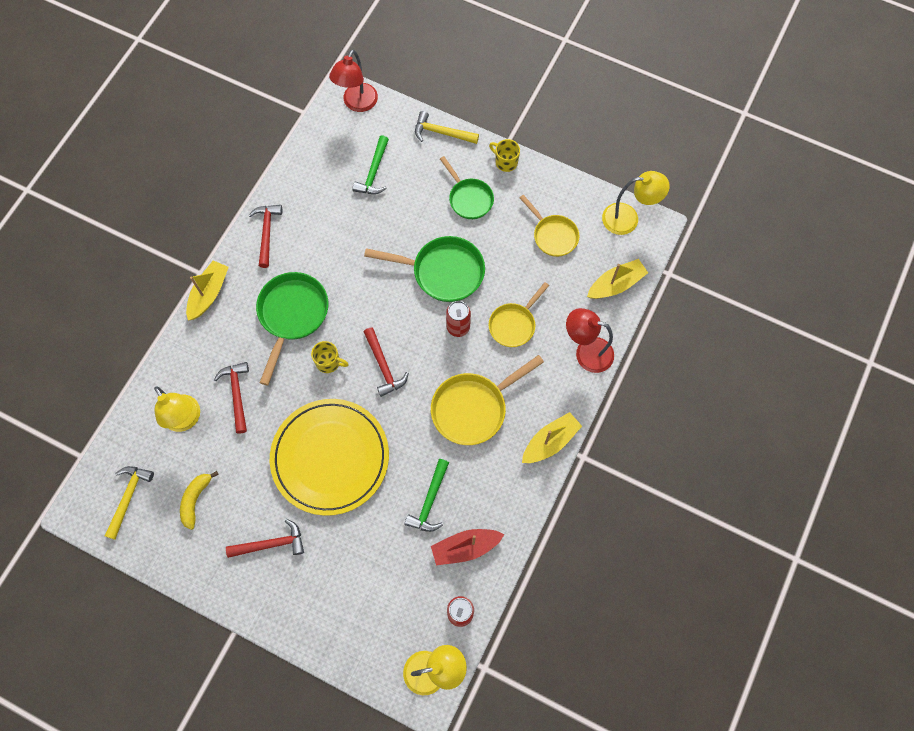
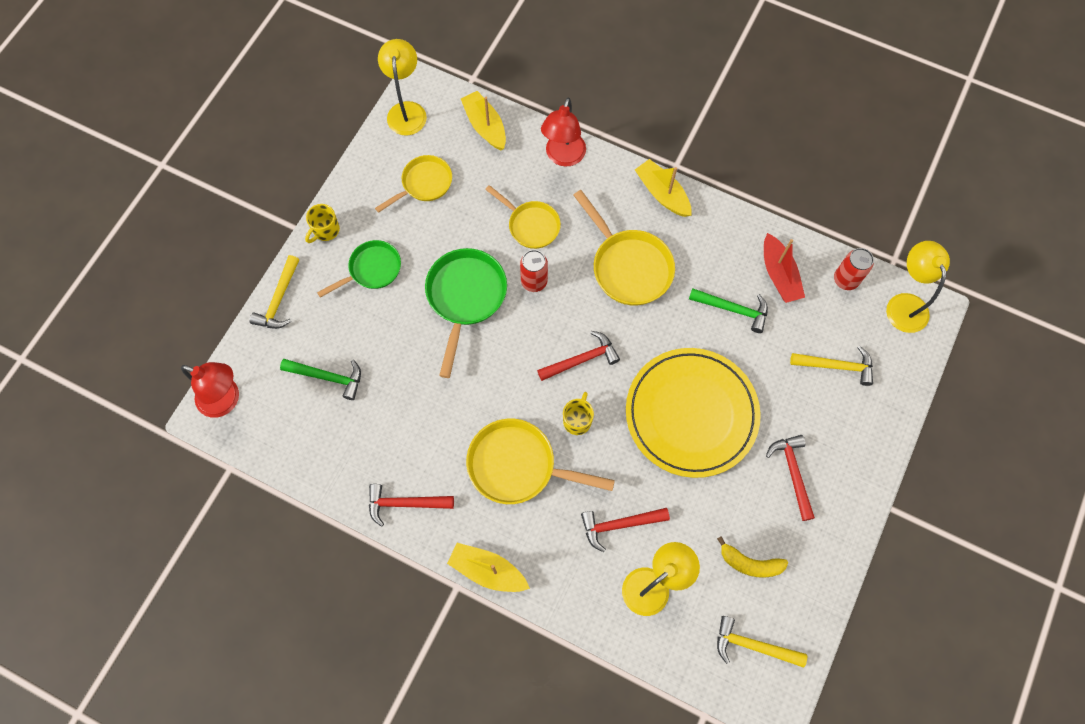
camera: 90 degrees left, 0 degrees up
green pan [256,272,329,385] -> yellow pan [466,419,615,504]
none -> yellow hammer [790,346,873,386]

